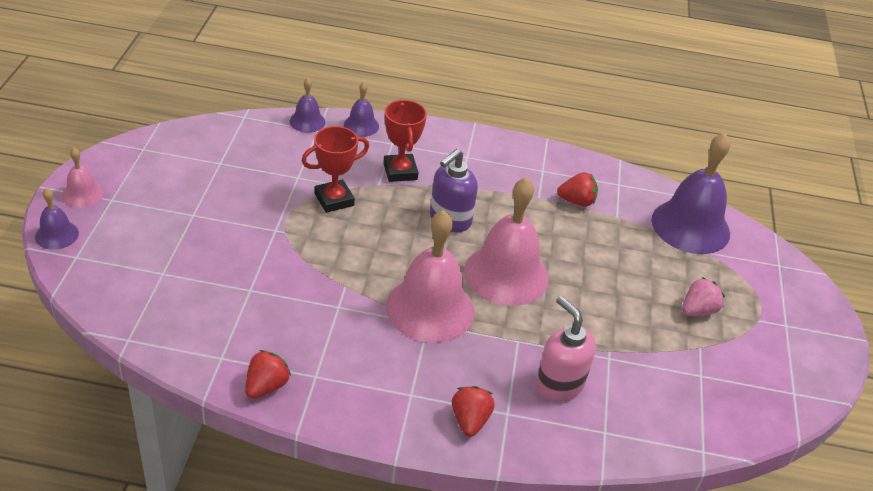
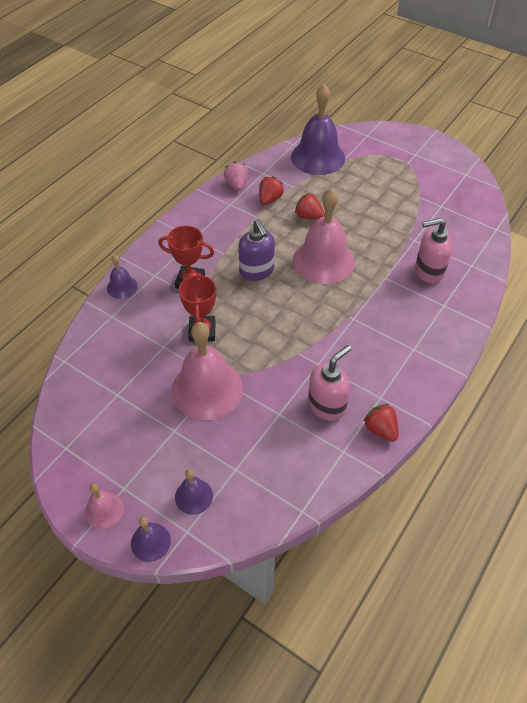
camera: 60 degrees left, 10 degrees up
purple bell [290,78,325,133] -> purple bell moved to [175,469,213,515]
pink bell [386,210,475,343] -> pink bell moved to [171,322,243,420]
red strawberry [452,386,495,437] -> red strawberry moved to [295,193,325,220]
pink strawberry [682,277,725,316] -> pink strawberry moved to [224,162,248,191]
none -> pink soap dispenser [308,345,351,421]

